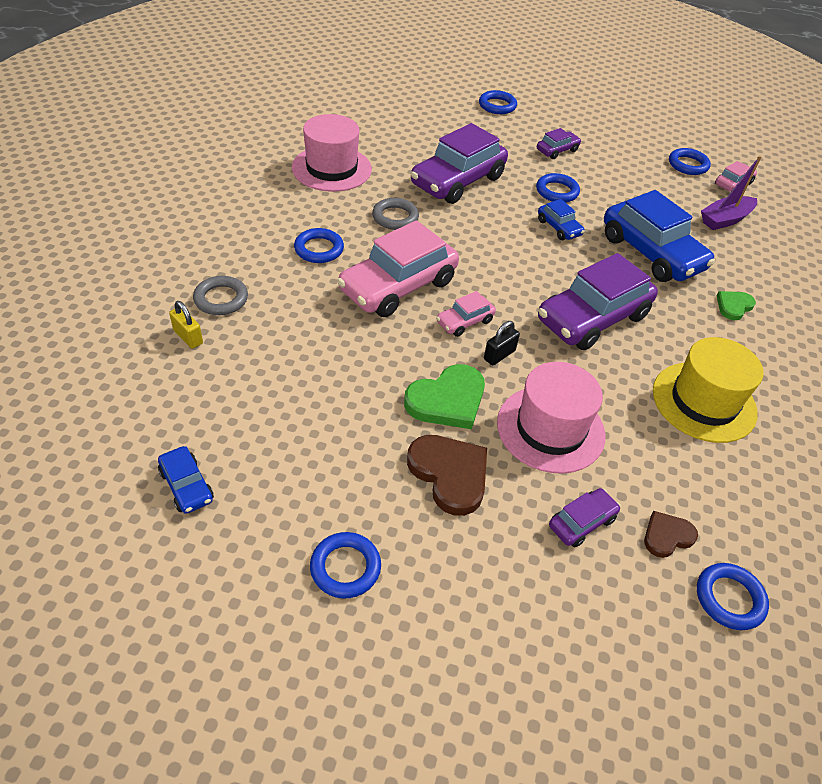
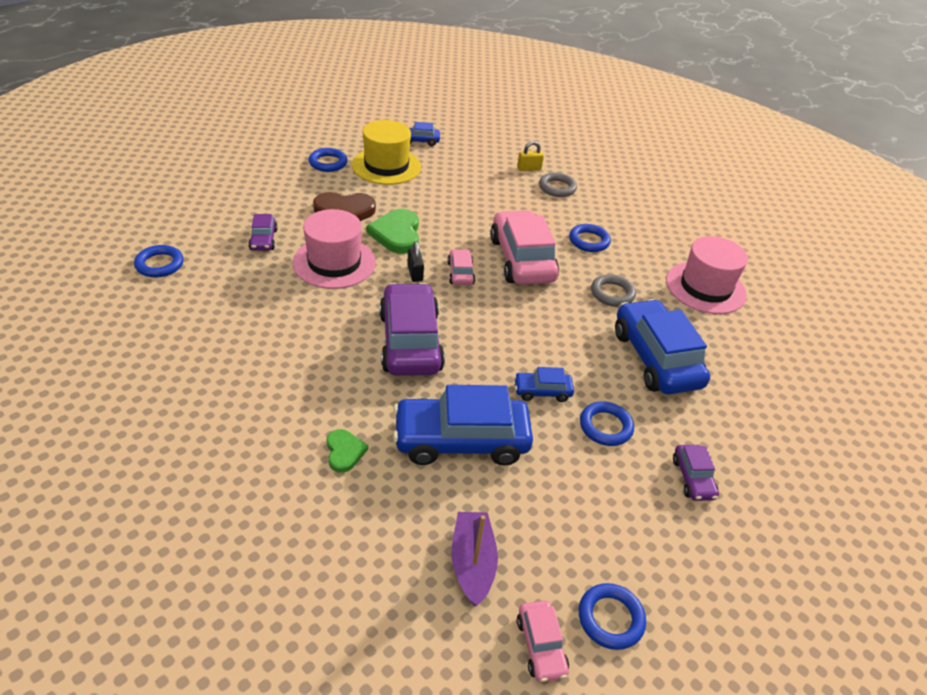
camera: 120 degrees right, 5 degrees down
purple car [411,123,508,204] -> blue car [615,299,710,394]
blue ring [479,90,517,114] -> none
brown heart [644,511,698,558] -> none
yellow hat [653,337,763,443] -> yellow hat moved to [352,120,421,185]

